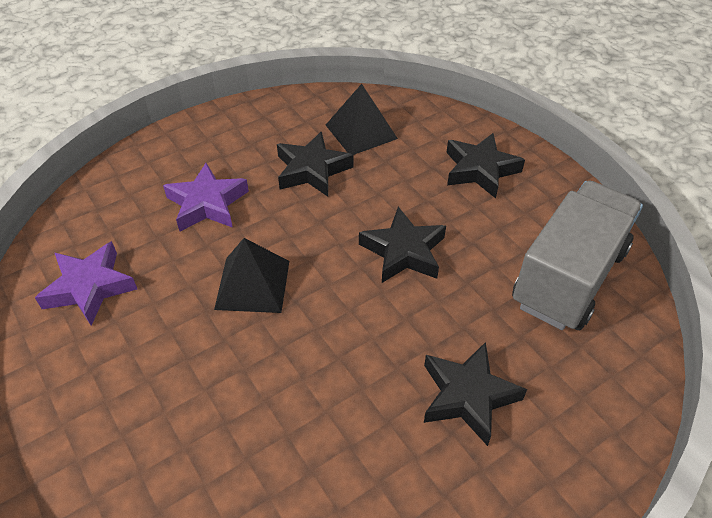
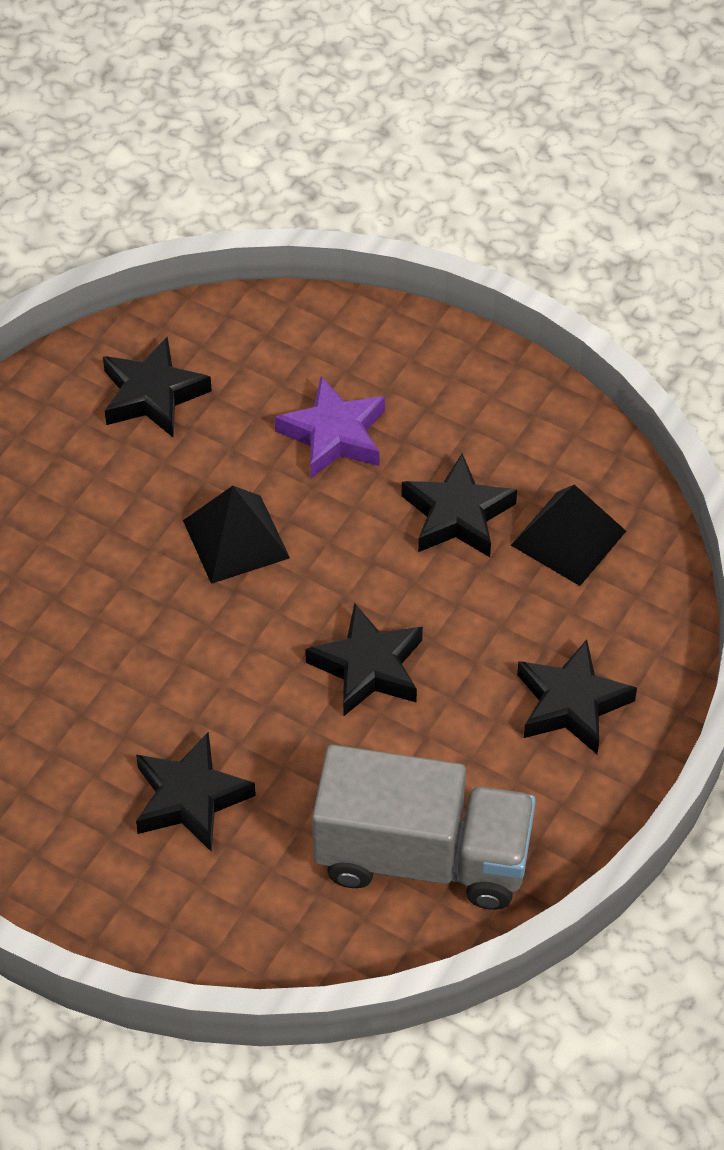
camera: 65 degrees right, 5 degrees up
purple star [35,241,137,326] -> black star [103,336,212,438]

